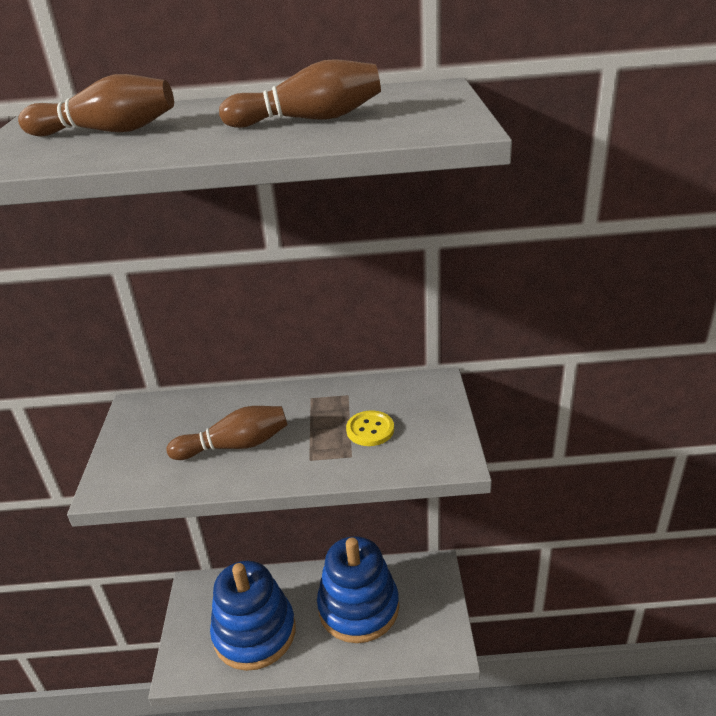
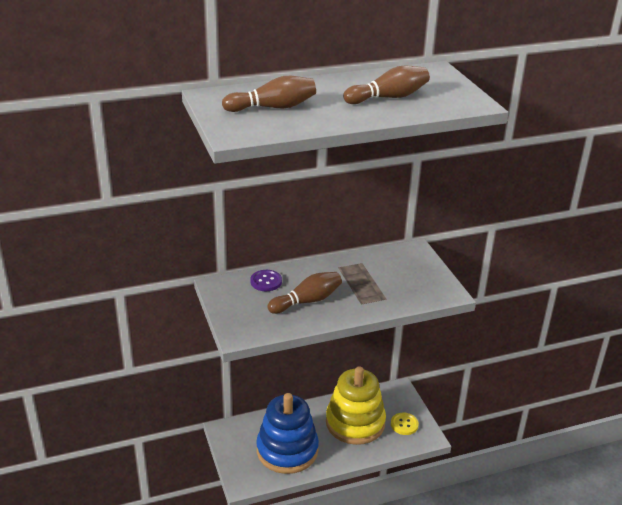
camera: 20 degrees left, 0 degrees up
blue stacking toy [317,536,399,643] -> yellow stacking toy [326,366,386,445]
yellow button [346,410,394,446] -> yellow button moved to [391,413,419,435]
none -> purple button [250,270,282,291]

